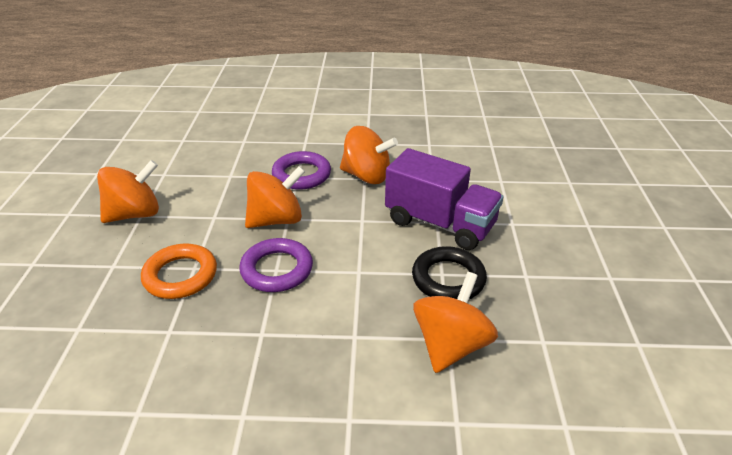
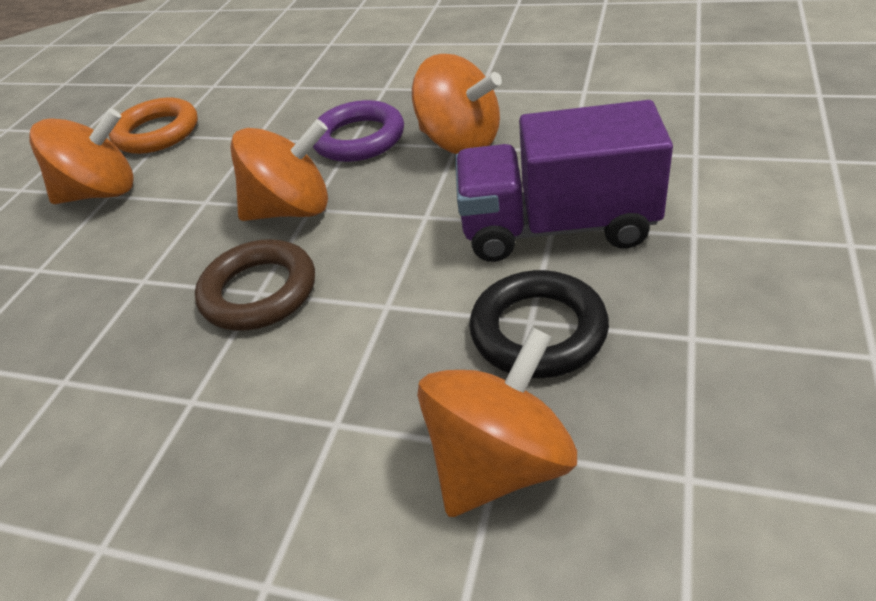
camera: 20 degrees right, 5 degrees up
orange ring [141,244,217,299] -> orange ring moved to [109,97,198,154]
purple ring [239,238,313,292] -> brown ring [195,239,315,331]
purple truck [385,148,503,250] -> purple truck turned 135 degrees clockwise [455,100,673,262]

